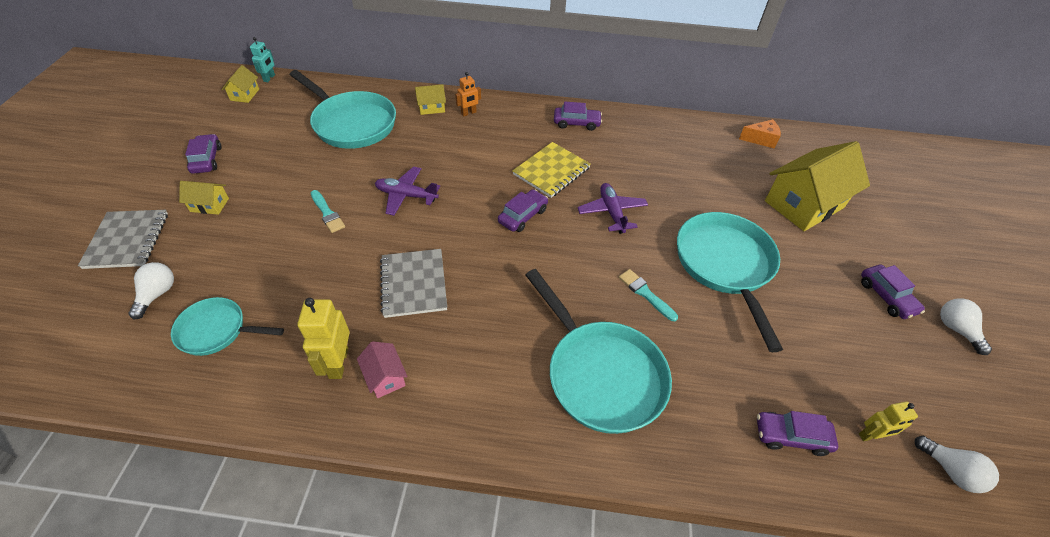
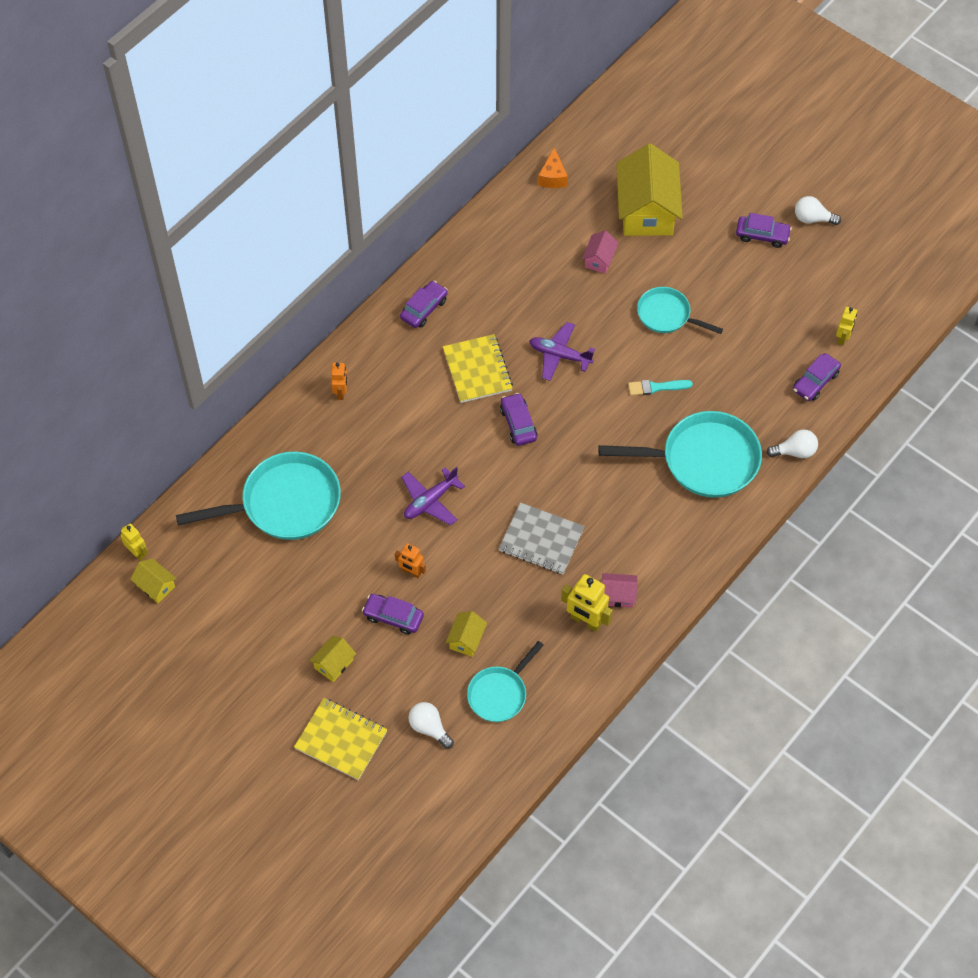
camera: 55 degrees left, 10 degrees up
grey notebook [78,210,168,269] -> yellow notebook [294,698,388,780]
purple car [185,134,221,174] -> purple car moved to [362,594,424,635]
turquoise robot [250,37,275,82] -> yellow robot [120,523,147,561]
turquoise brush [311,190,345,233] -> orange robot [395,543,426,578]
yellow house [415,84,446,115] -> yellow house moved to [445,611,487,657]
turquoise pan [677,212,783,352] -> turquoise pan [637,287,723,334], size x0.58
orange cheese [739,119,781,149] -> orange cheese turned 150 degrees clockwise [538,147,568,188]
white light bulb [915,436,999,493] -> white light bulb moved to [766,430,818,458]
none -> pink house [582,231,619,274]

